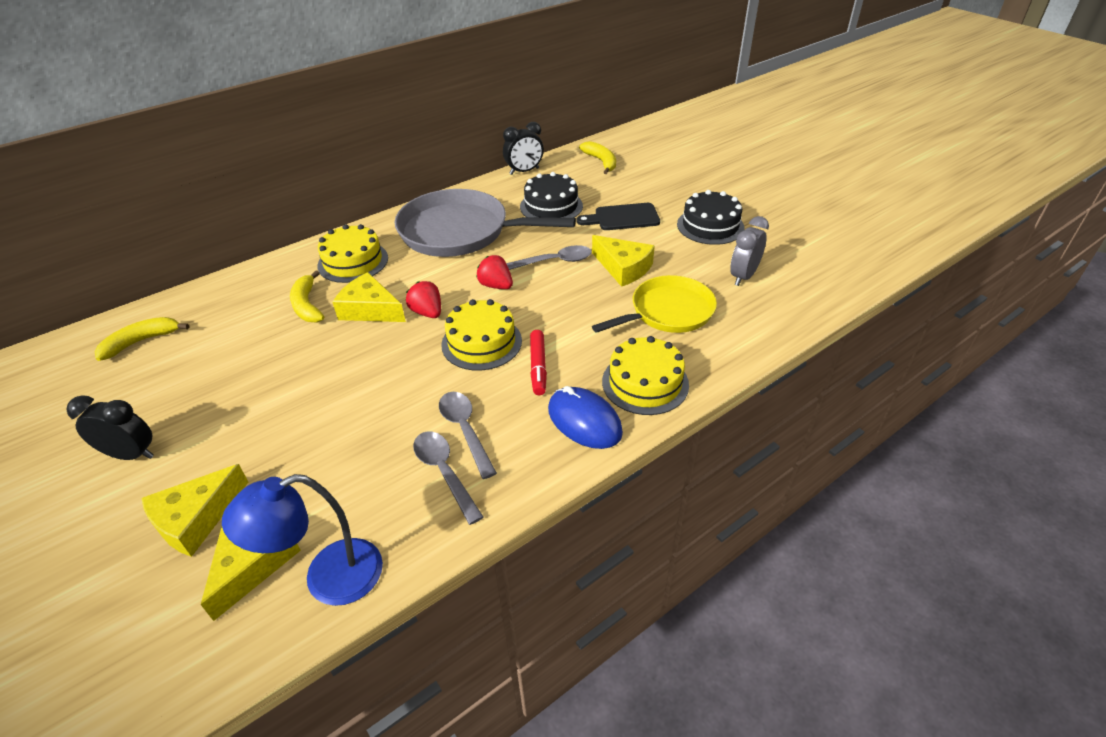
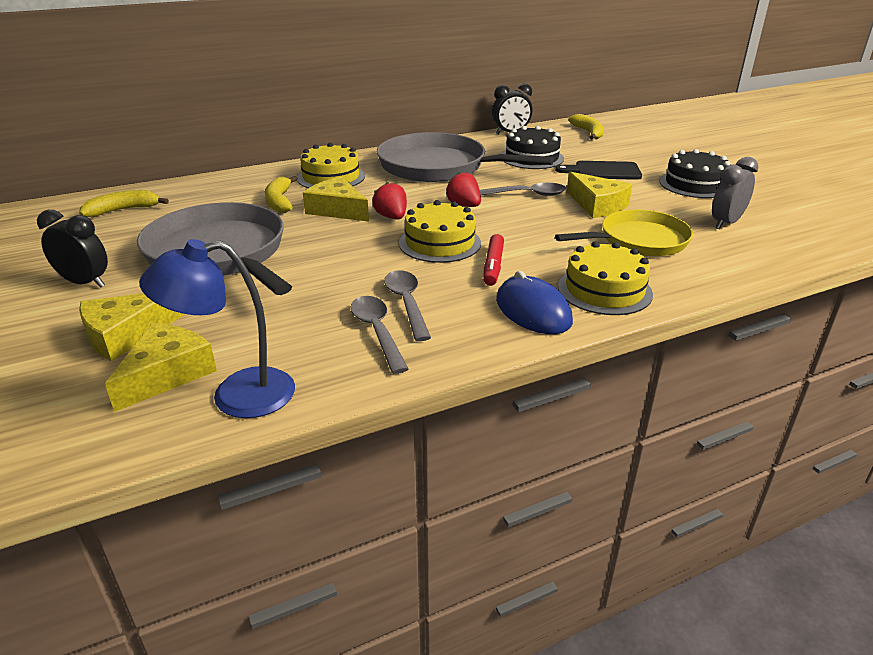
camera: 10 degrees right, 10 degrees down
none -> grey pan [137,202,292,295]

